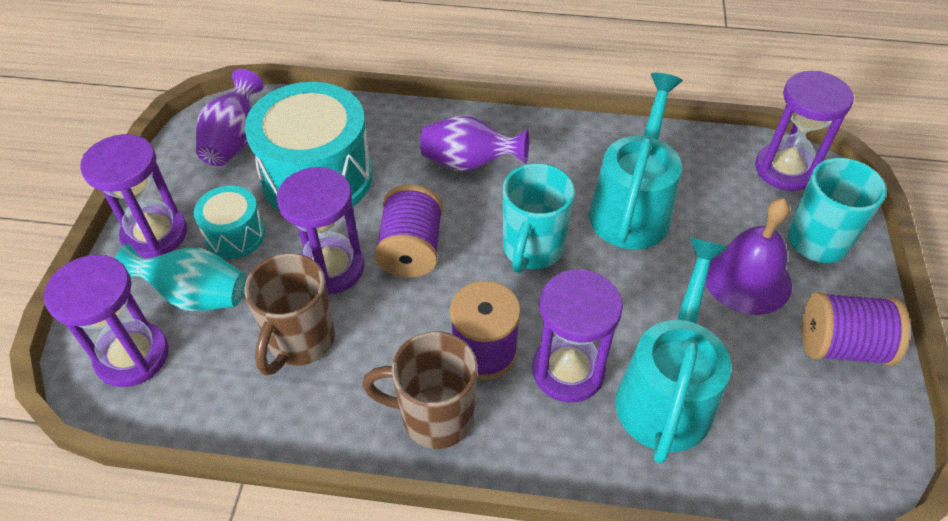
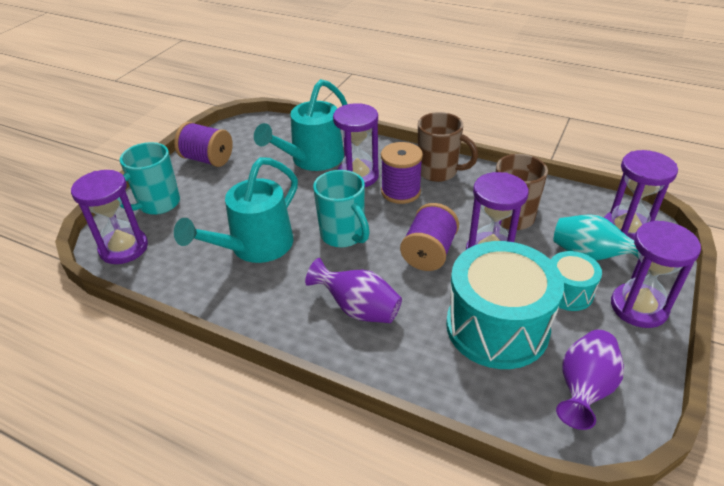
camera: 160 degrees left, 10 degrees down
turquoise mug [503,163,575,274] -> turquoise mug turned 105 degrees clockwise [313,170,370,247]
purple bell [705,198,792,315] -> none

